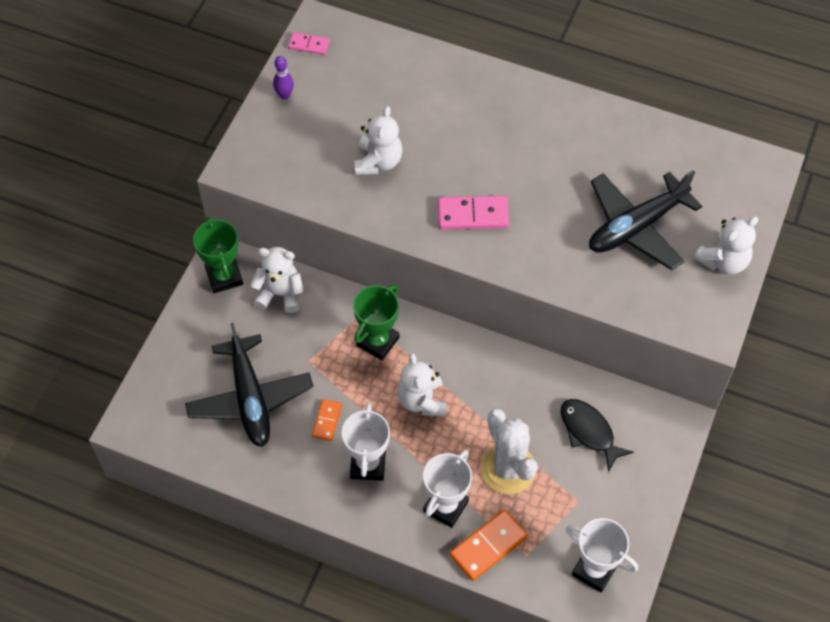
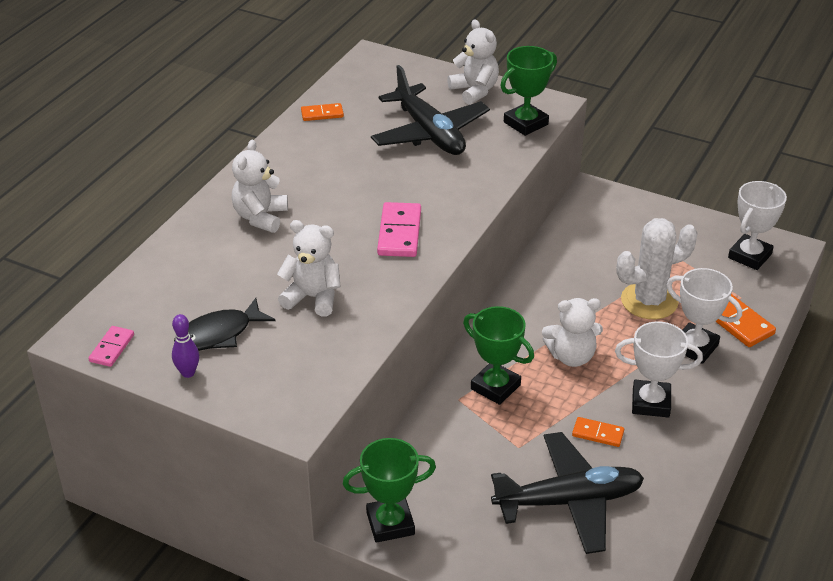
camera: 85 degrees left, 20 degrees down
white teddy bear [250,247,304,313] -> white teddy bear moved to [232,140,288,233]
black fish [561,399,634,472] -> black fish moved to [174,298,275,351]
none -> orange domino [301,103,344,121]
none -> green trophy [500,46,557,136]

